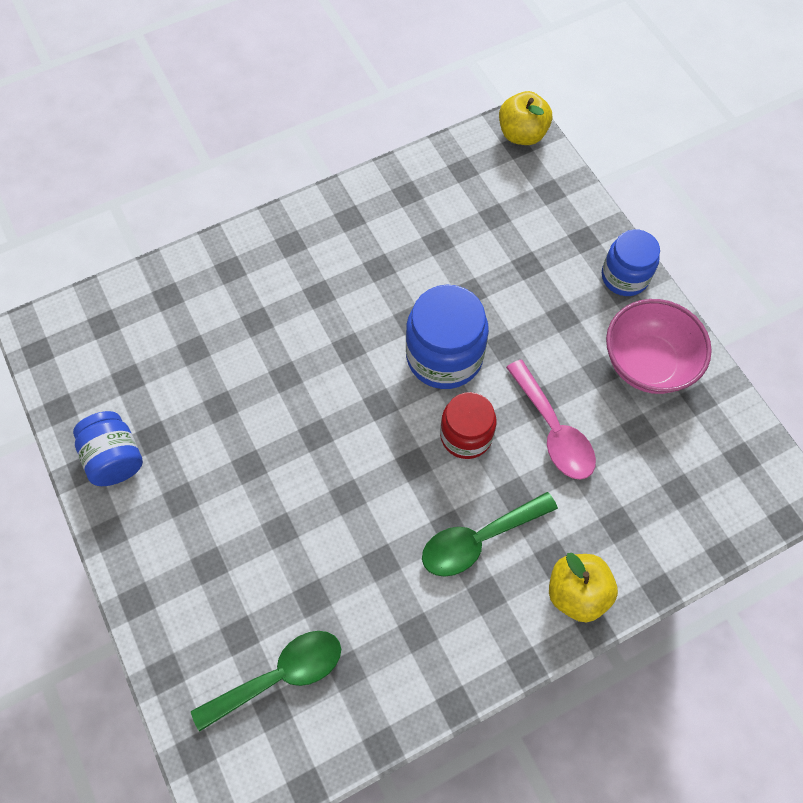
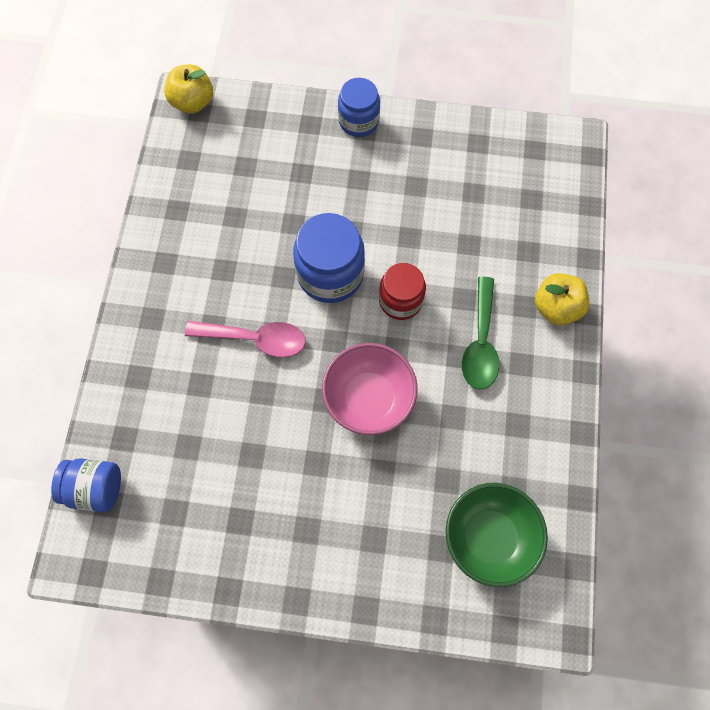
camera: 55 degrees left, 5 degrees up
blue jar [73,411,143,486] -> blue jar moved to [51,458,121,512]
green spoon [191,631,341,732] -> green bowl [446,483,548,587]
pink spoon [506,360,596,480] -> pink spoon moved to [185,321,306,357]
pink bowl [606,299,712,394] -> pink bowl moved to [322,343,418,435]

